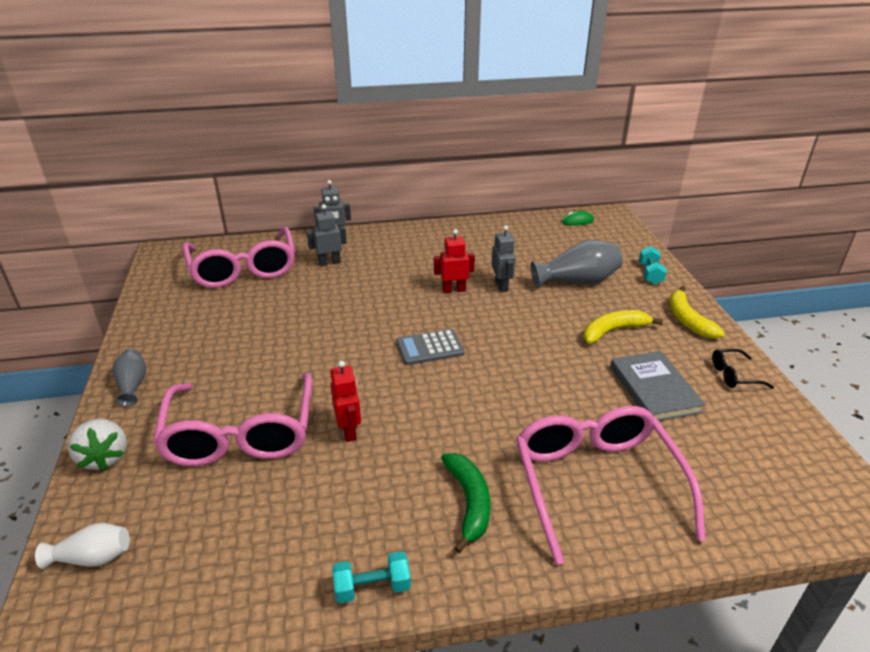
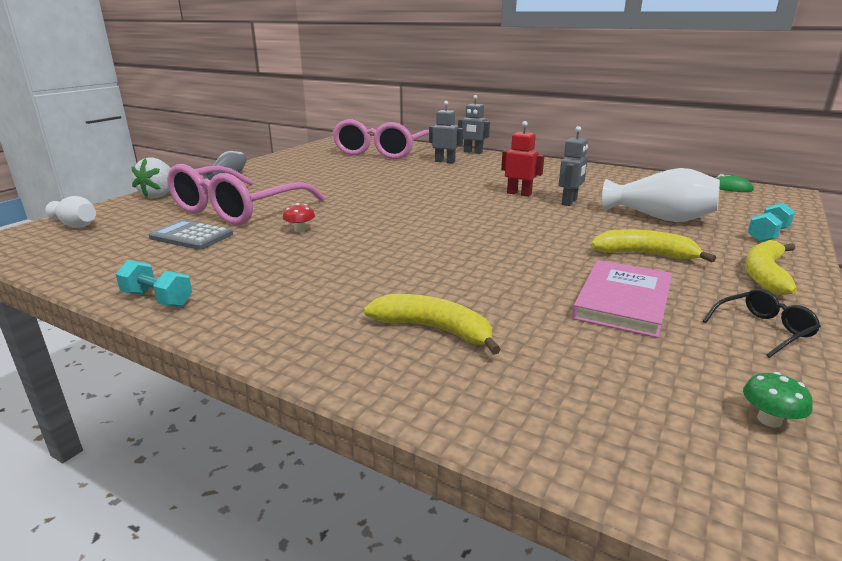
camera: 40 degrees right, 10 degrees down
red robot [330,361,361,442] -> red mushroom [283,203,315,232]
grey calculator [396,329,464,365] -> grey calculator moved to [148,220,233,250]
green banana [441,453,491,553] -> none
pink glasses [516,406,706,565] -> yellow banana [364,294,501,355]
grey vase [530,240,623,288] -> white vase [602,168,720,222]
grey book [610,351,706,421] -> pink book [572,260,672,338]
black glasses [712,349,774,389] -> black glasses turned 120 degrees clockwise [703,289,821,358]
none -> green mushroom [743,372,813,427]

